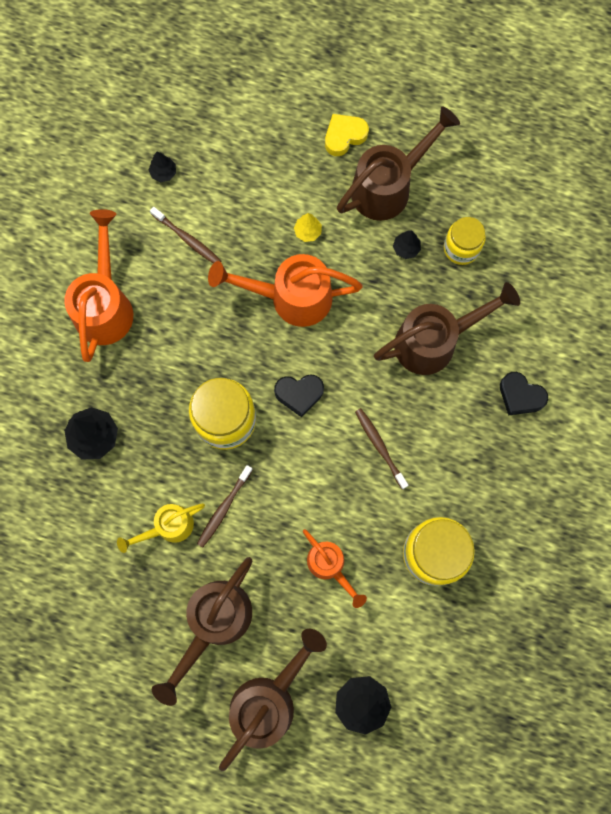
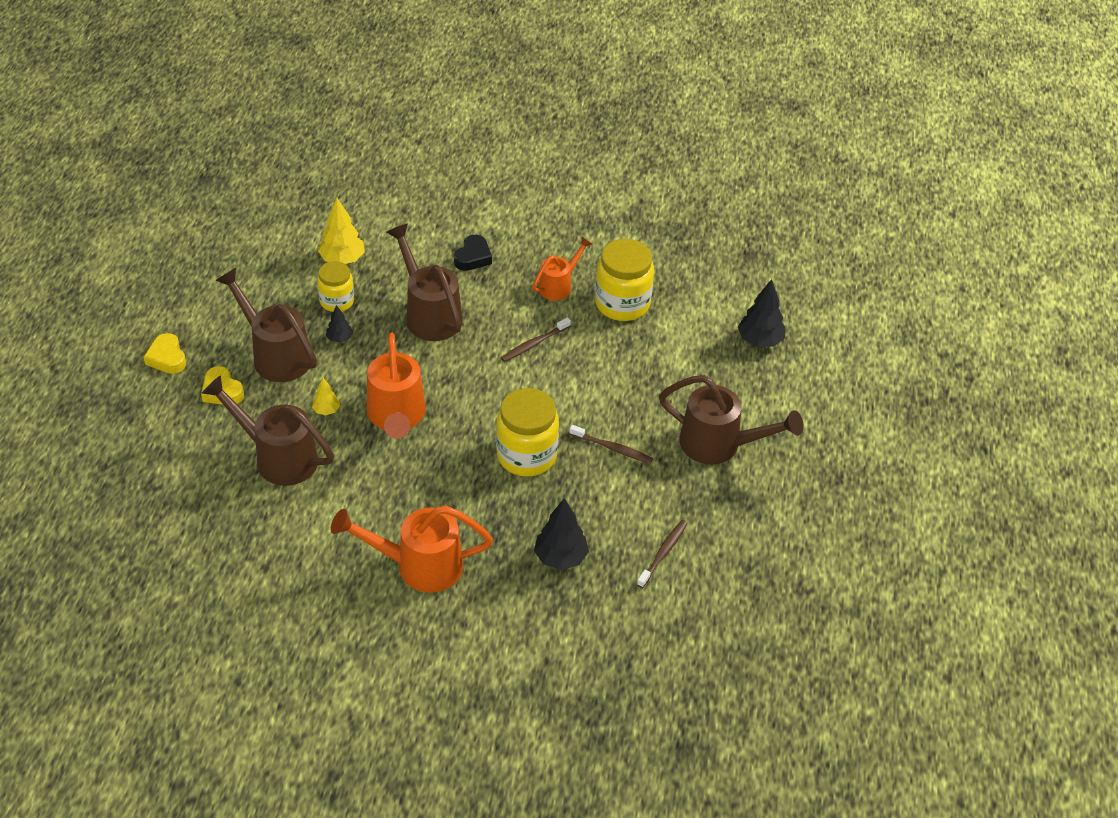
camera: 100 degrees left, 30 degrees down
yellow watering can [117,503,205,553] -> none
black tree [149,152,176,183] -> none
brown toothbrush [150,207,221,263] -> brown toothbrush moved to [637,520,688,588]
brown watering can [219,629,327,771] -> brown watering can moved to [202,376,334,486]
black heart [274,374,324,417] -> none
orange watering can [303,529,367,608] -> orange watering can moved to [532,237,592,301]
none -> yellow heart [144,333,186,374]
none -> yellow tree [318,198,365,264]

